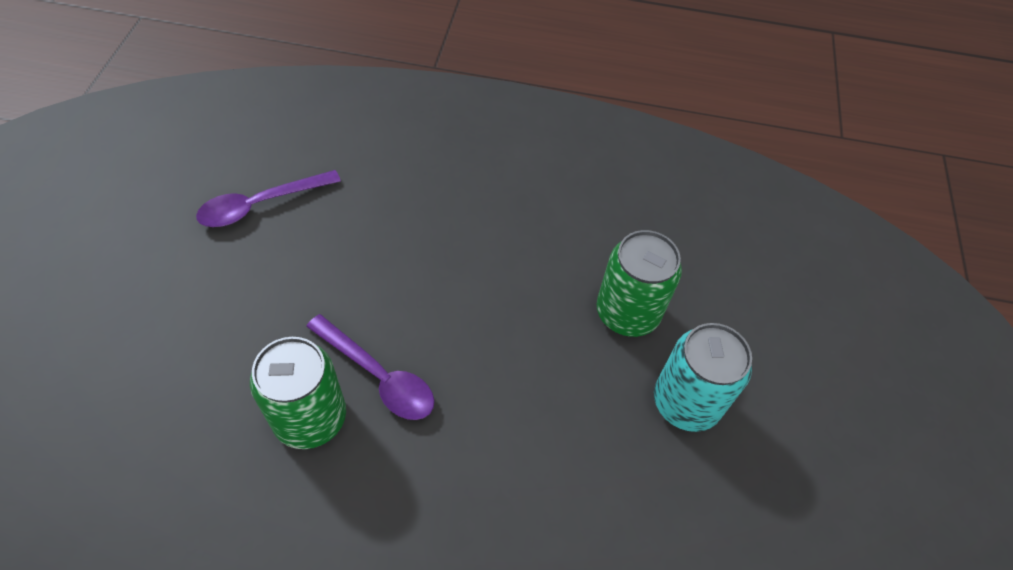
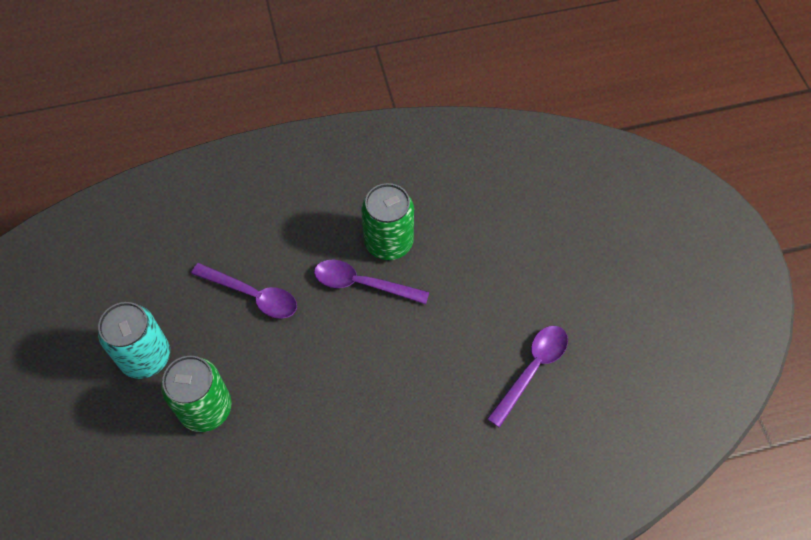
camera: 160 degrees right, 5 degrees up
none -> purple spoon [191,263,297,319]

